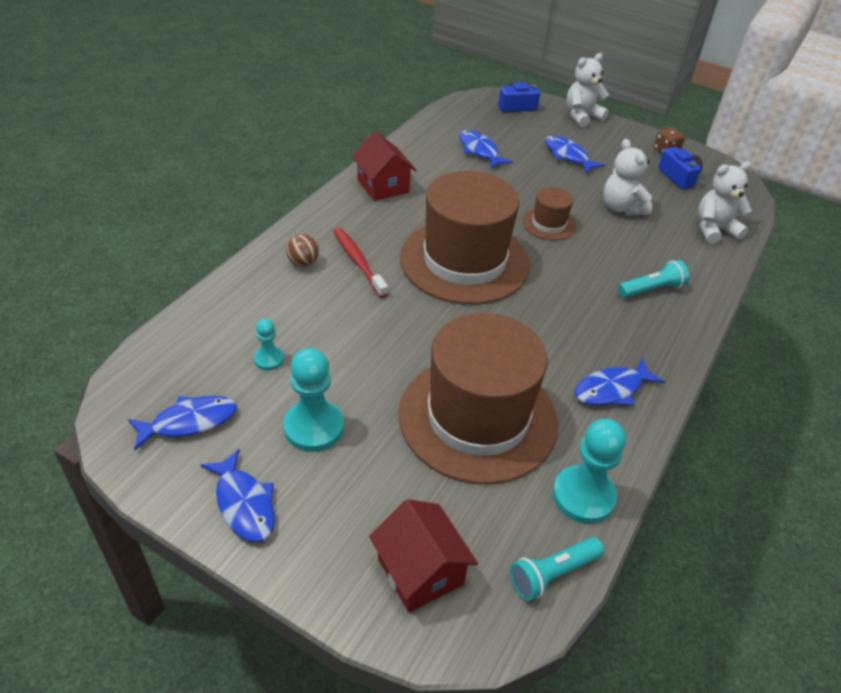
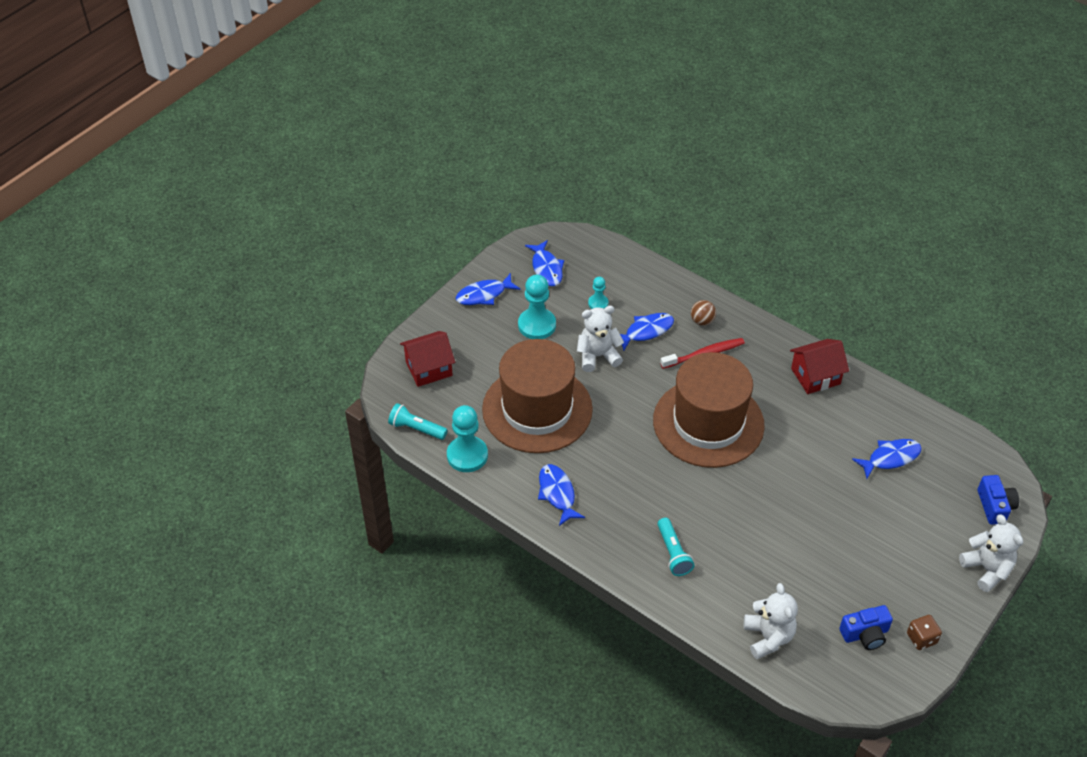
camera: 100 degrees right, 5 degrees up
turquoise flashlight [510,537,604,601] -> turquoise flashlight turned 45 degrees counterclockwise [388,403,448,440]
brown hat [522,187,576,240] -> none
blue fish [545,135,605,174] -> blue fish moved to [620,313,674,351]
white teddy bear [603,139,652,215] -> white teddy bear moved to [577,306,624,372]

